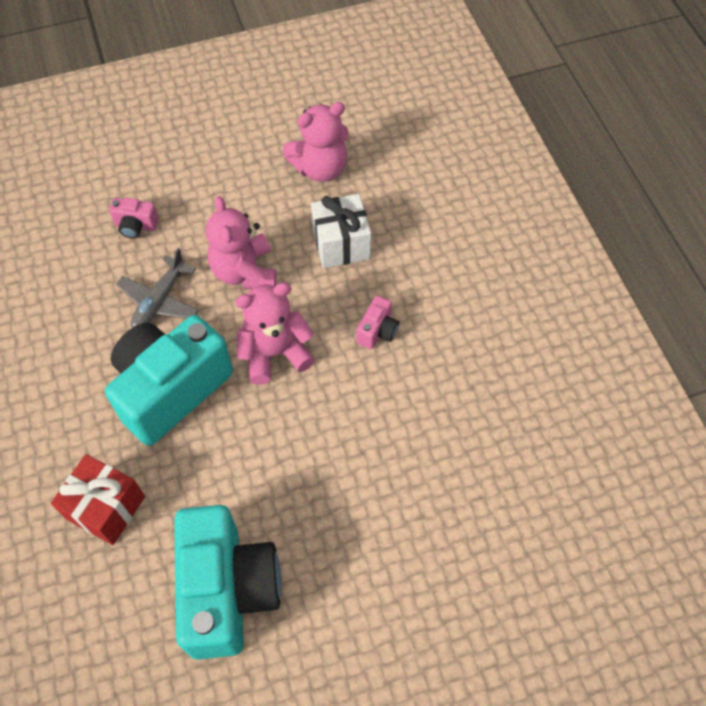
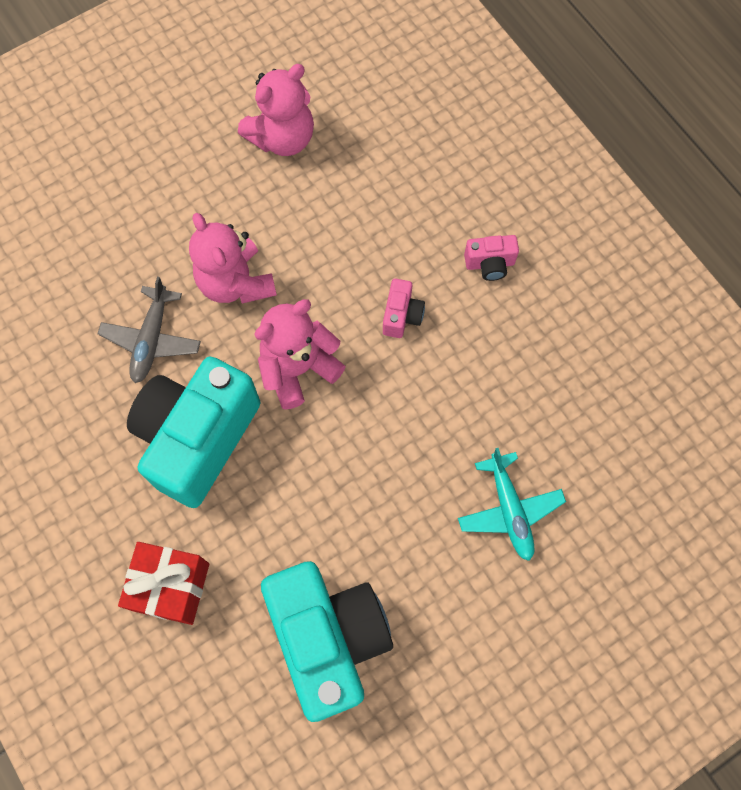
camera: 15 degrees left, 10 degrees up
pink camera [109,198,159,239] -> pink camera moved to [464,235,519,281]
white gift [311,194,371,268] -> none
none -> turquoise plane [458,448,566,561]

